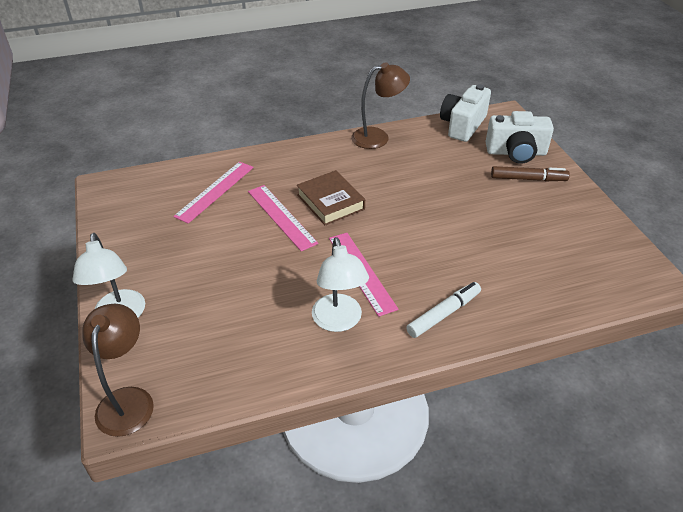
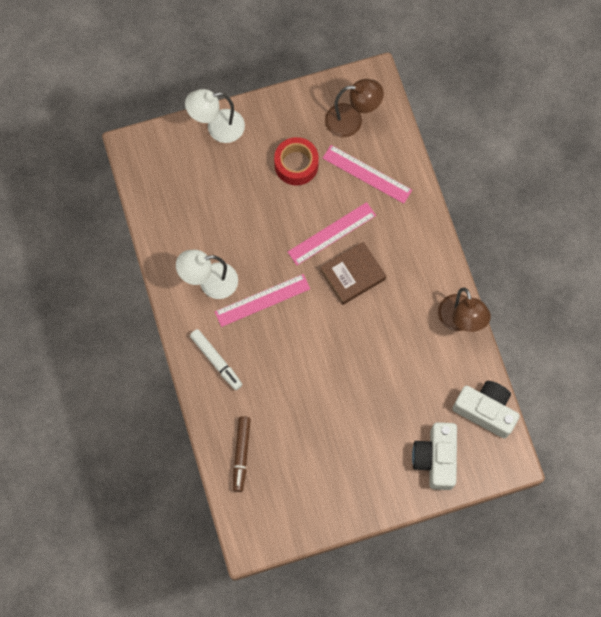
camera: 90 degrees right, 30 degrees up
brown lamp [82,304,154,437] -> brown lamp moved to [325,79,384,137]
brown marker [491,166,570,181] -> brown marker moved to [233,416,251,492]
none -> red tape [274,137,319,186]

